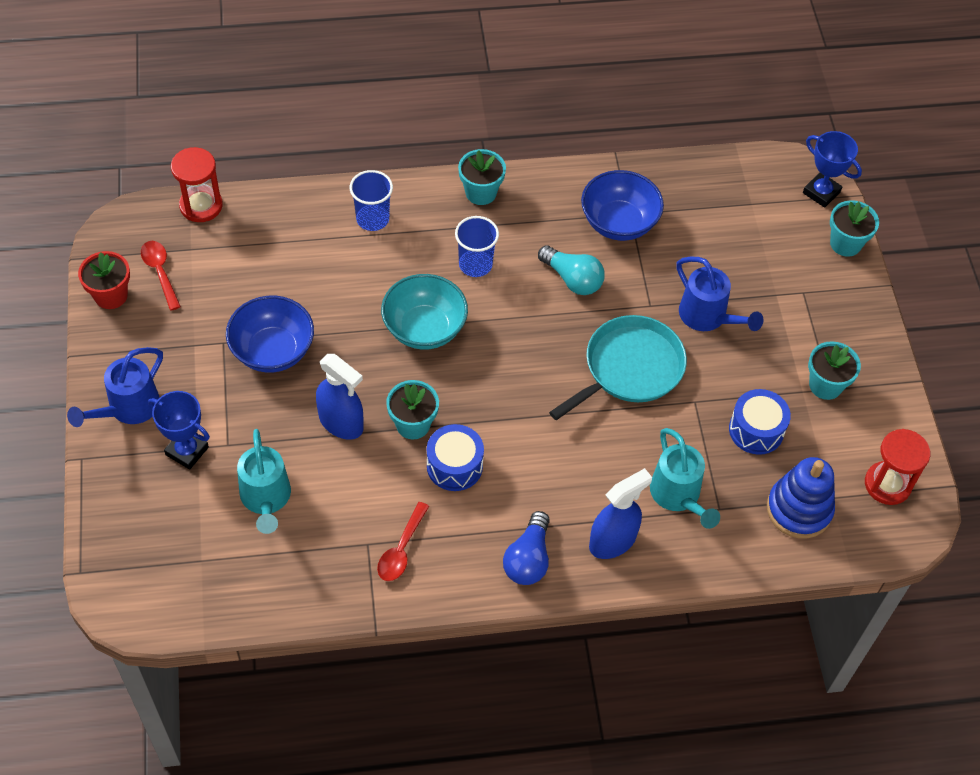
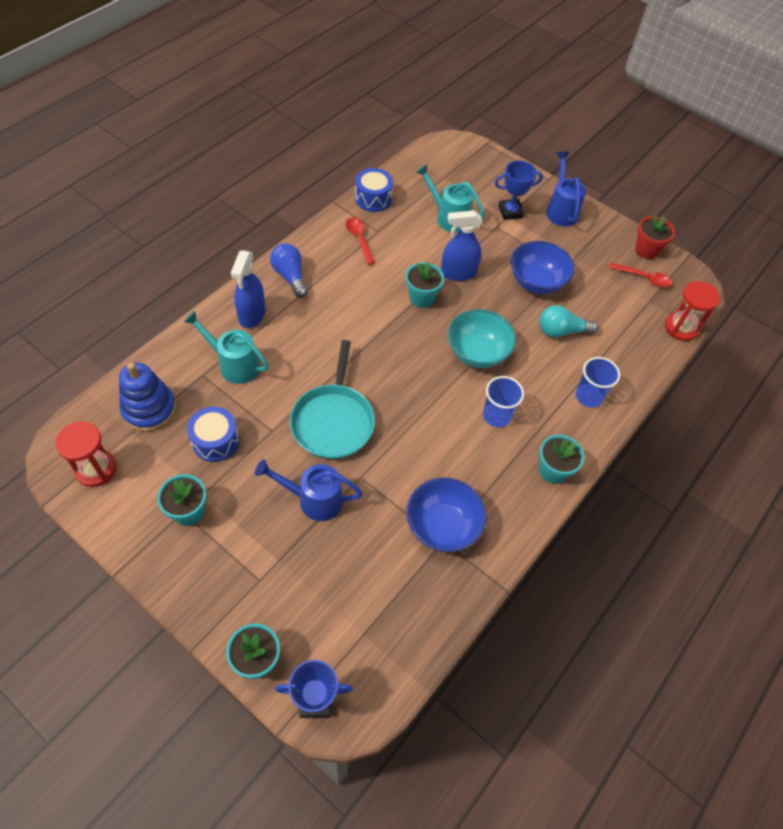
camera: 135 degrees right, 0 degrees up
blue drum [427,424,484,491] -> blue drum moved to [355,168,393,212]
turquoise light bulb [538,245,605,295] -> turquoise light bulb moved to [539,305,598,338]

